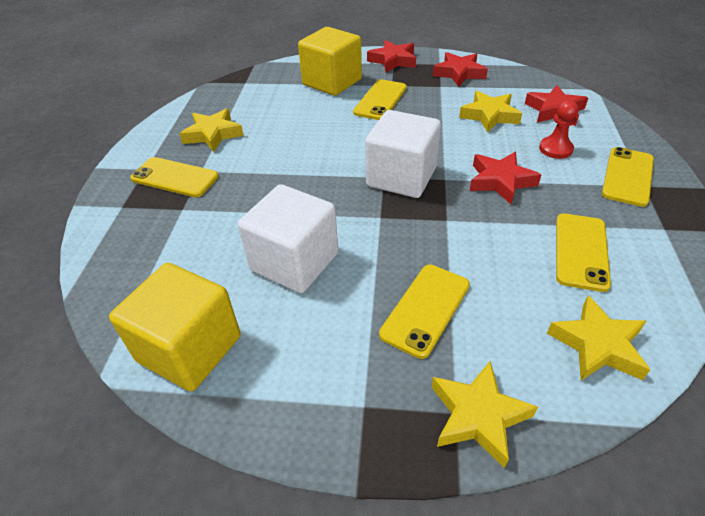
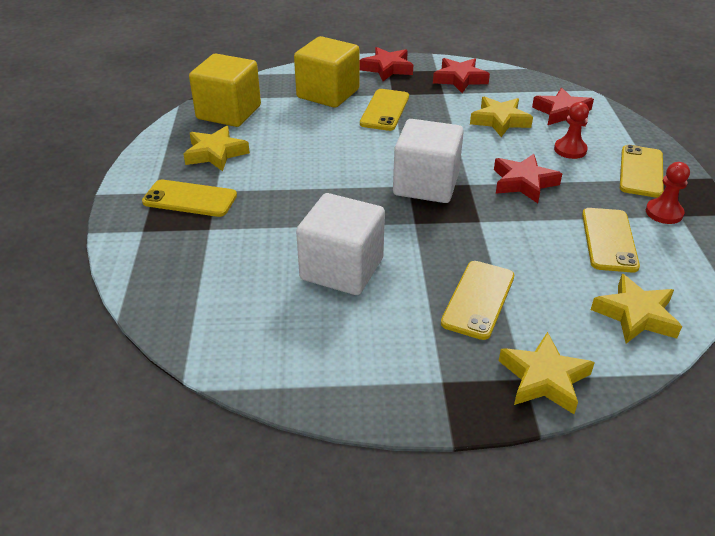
camera: 10 degrees left, 5 degrees down
yellow cube [109,263,240,391] -> yellow cube moved to [189,54,261,127]
none -> red pawn [646,162,690,224]

